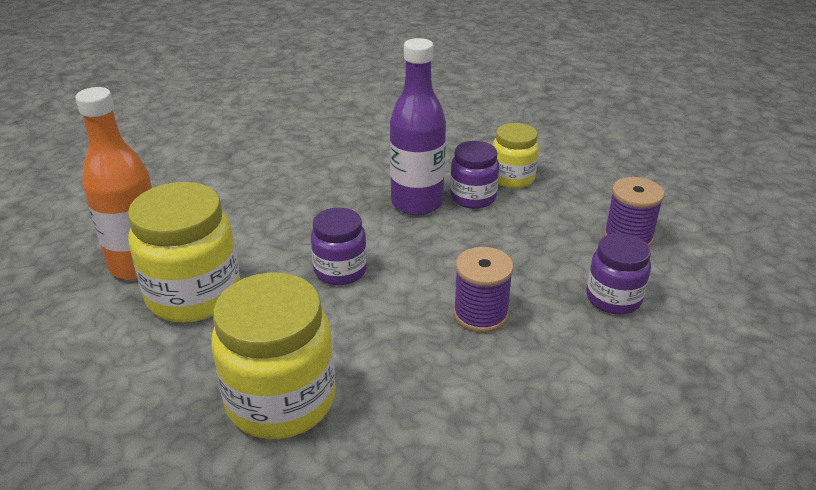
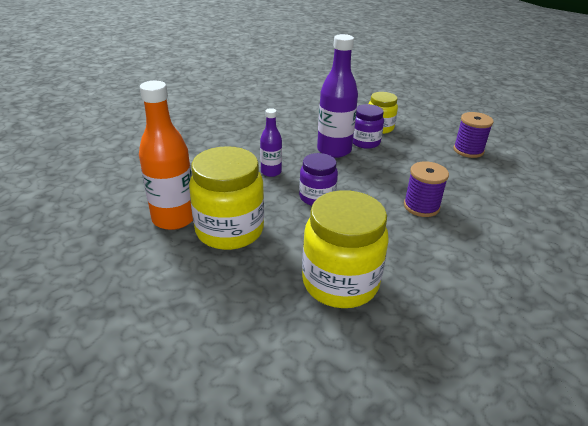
camera: 20 degrees left, 0 degrees up
purple jar [587,233,651,315] -> none
none -> purple bottle [260,108,282,177]

